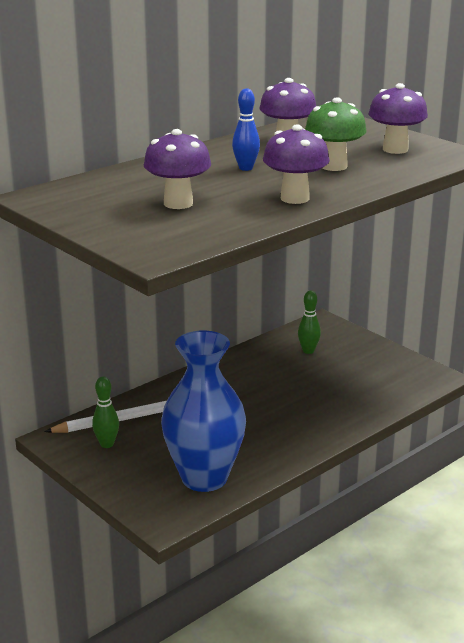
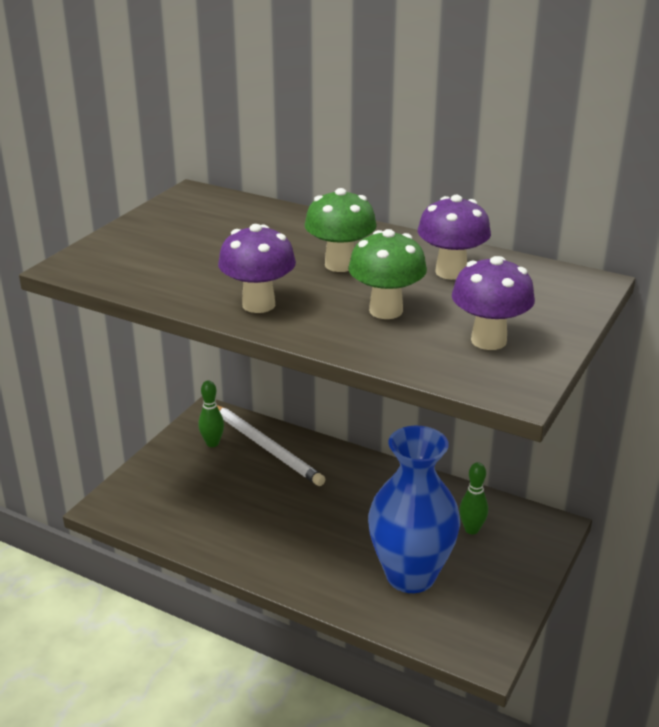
camera: 70 degrees right, 5 degrees up
purple mushroom [144,129,211,209] -> none
blue vase [161,331,246,492] -> blue vase moved to [368,426,460,593]
blue bowling pin [232,88,260,171] -> green mushroom [304,188,377,272]

